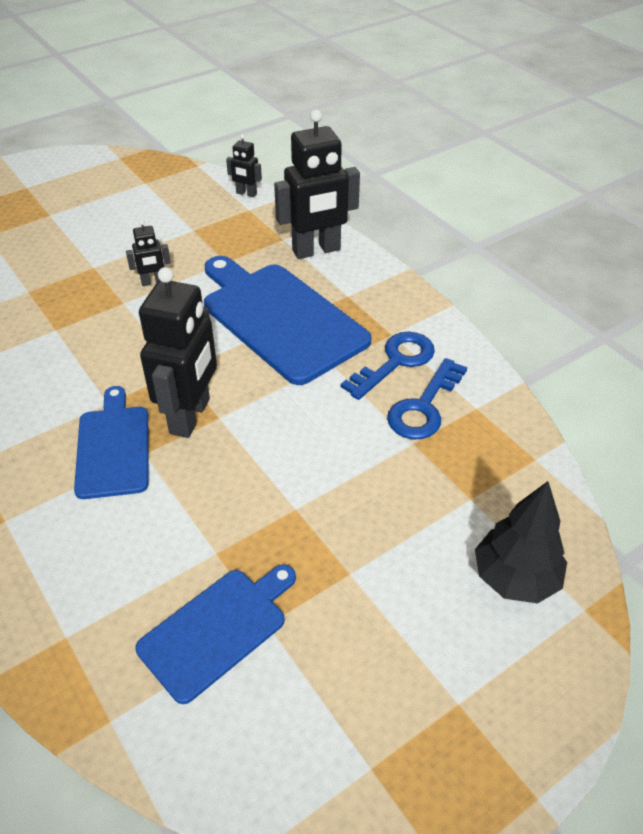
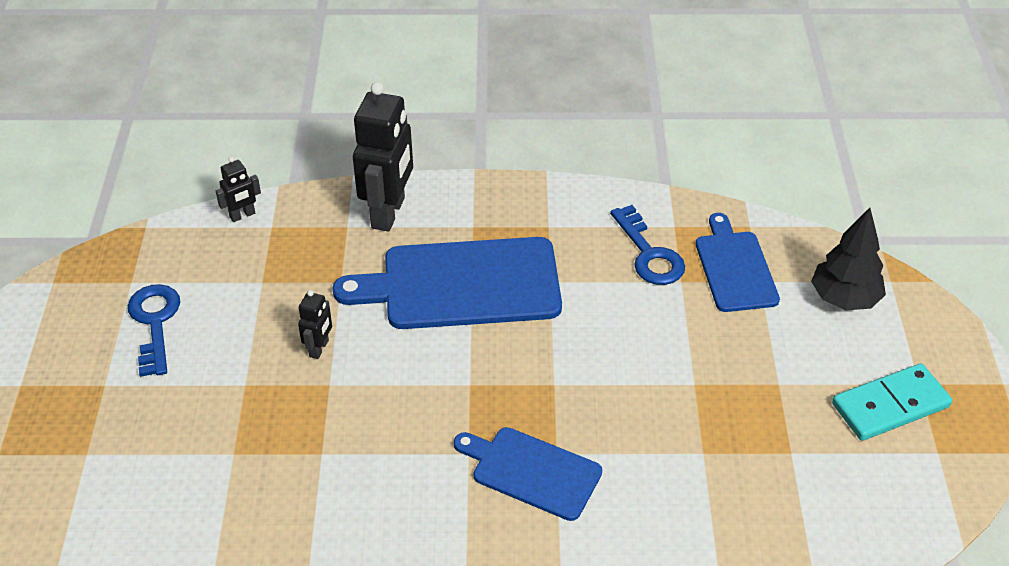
camera: 55 degrees left, 0 degrees up
blue cutting board [135,564,296,704] -> blue cutting board moved to [696,213,780,312]
black robot [139,267,217,438] -> none
blue key [341,332,435,400] -> blue key moved to [128,284,180,377]
none -> turquoise domino [832,363,952,441]

